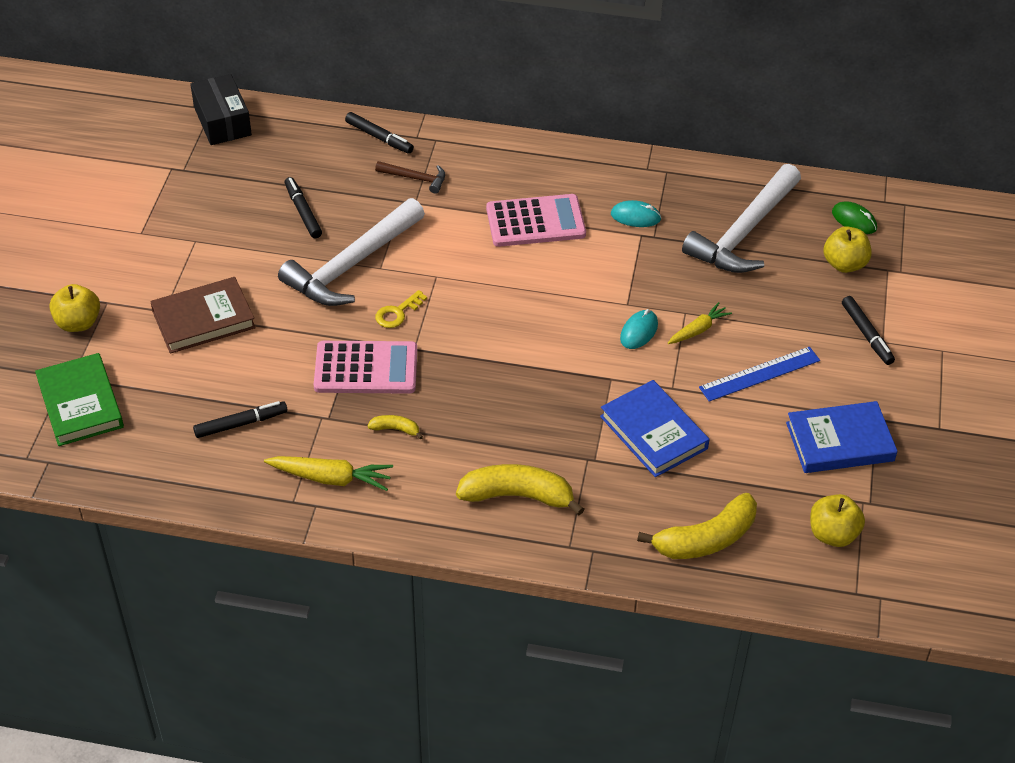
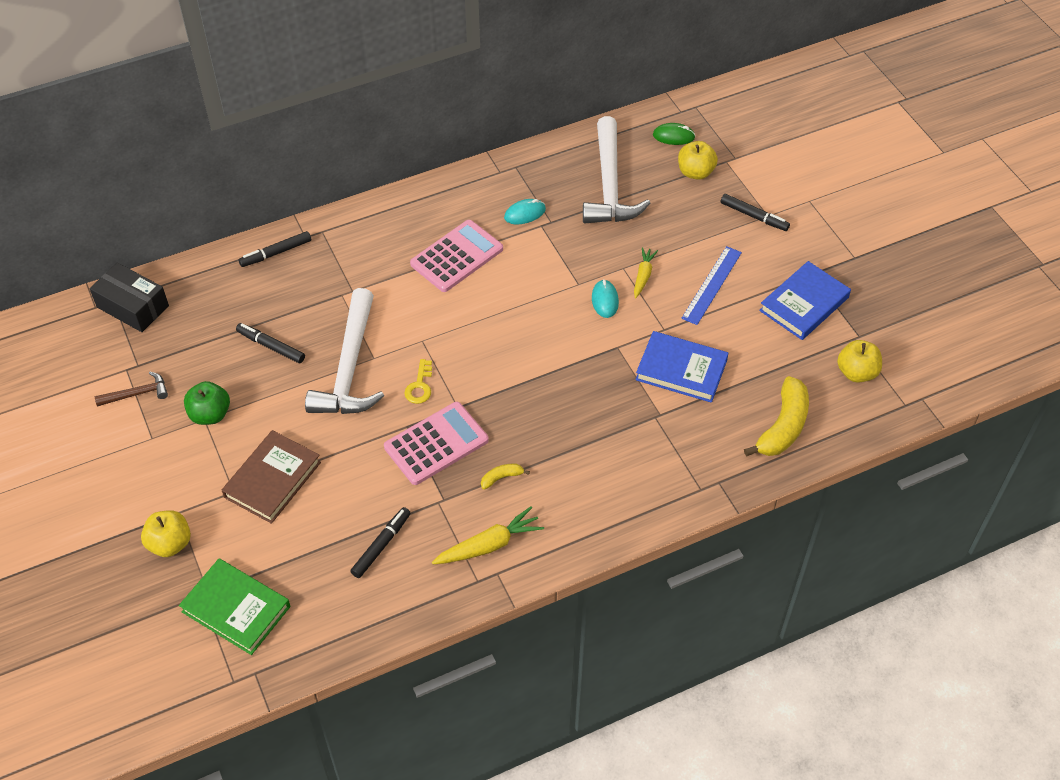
camera: 35 degrees left, 5 degrees up
black marker [345,112,414,154] -> black marker turned 150 degrees clockwise [239,231,311,267]
brown hammer [375,161,445,194] -> brown hammer moved to [95,372,168,406]
yellow banana [456,464,584,515] -> none
none -> green apple [184,381,230,425]

